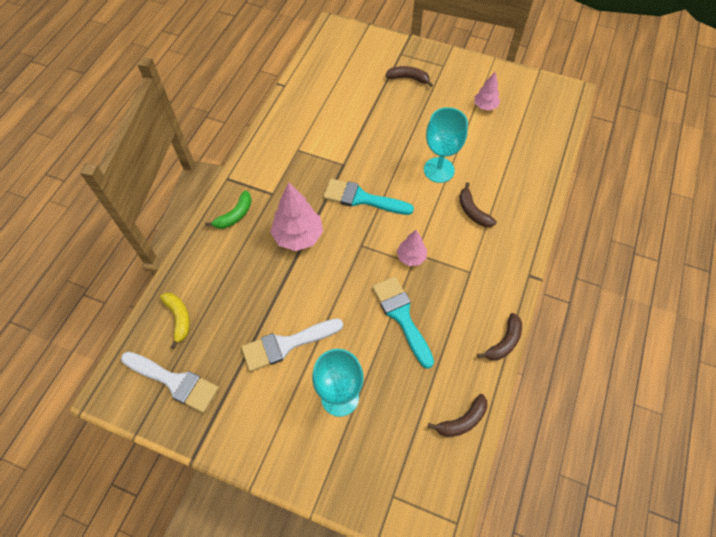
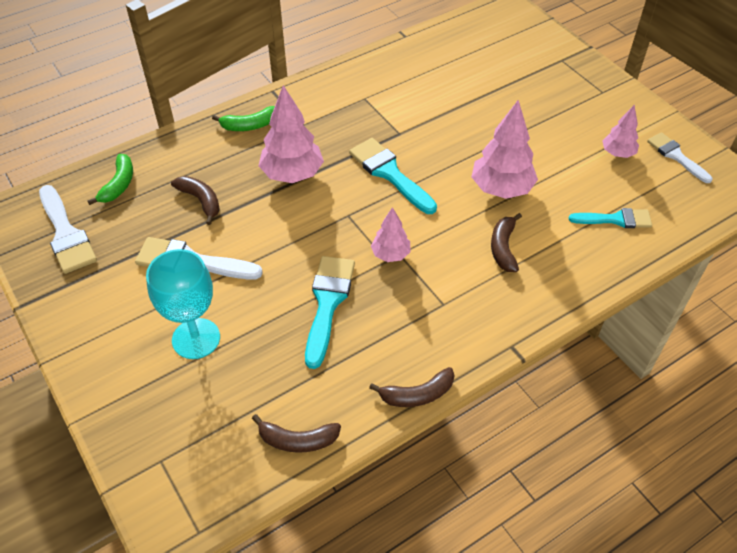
camera: 35 degrees right, 10 degrees down
yellow banana [160,293,190,349] -> green banana [87,154,133,205]
brown banana [385,66,433,87] -> brown banana moved to [171,176,220,225]
turquoise goblet [424,107,468,183] -> pink tree [471,100,538,199]
none -> turquoise brush [569,208,652,228]
none -> white brush [647,132,713,183]

